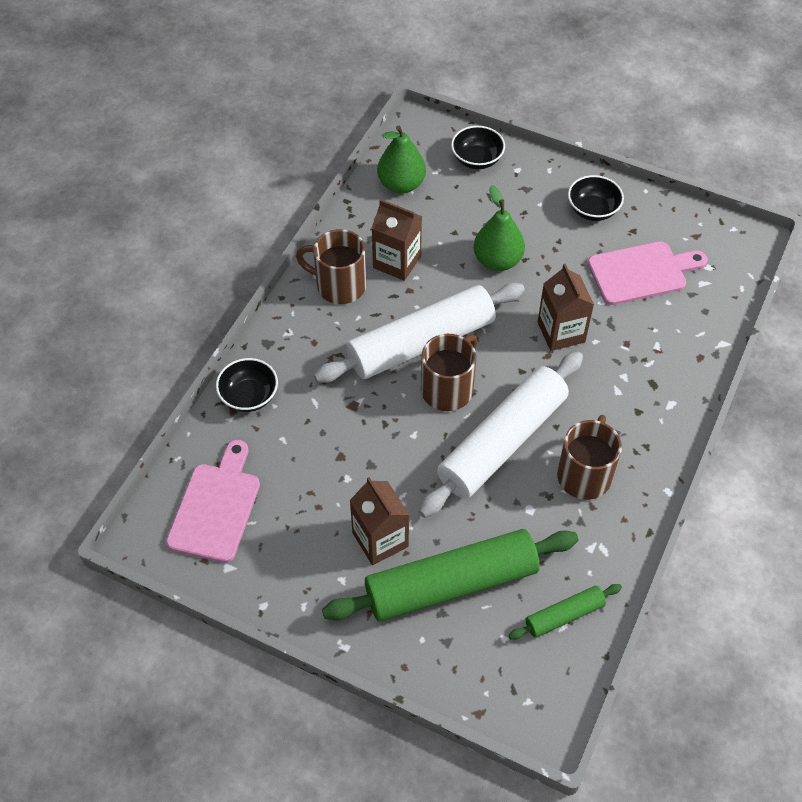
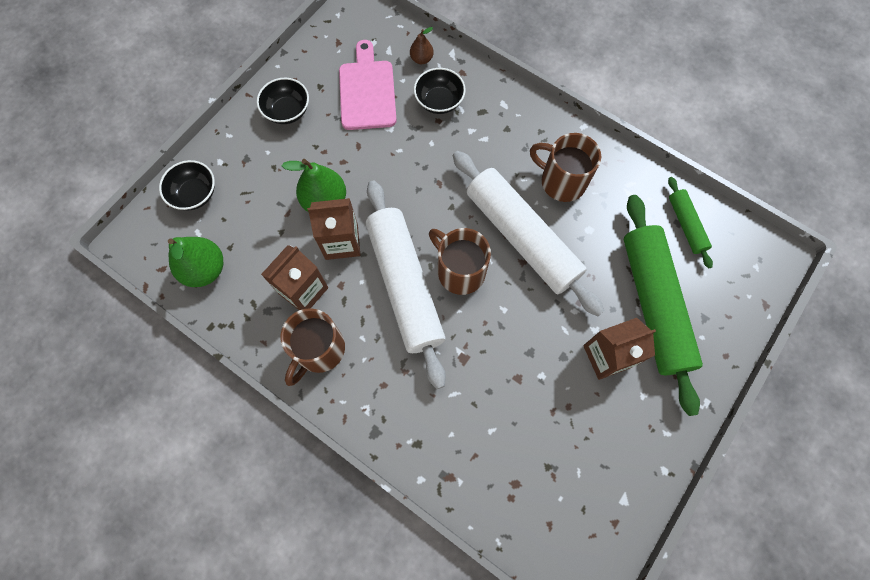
camera: 80 degrees left, 15 degrees up
pink cutting board [166,440,260,563] -> none
black bowl [216,358,278,412] -> black bowl moved to [414,68,466,114]
brown carton [538,263,594,351] -> brown carton moved to [307,198,360,260]
none -> brown pear [410,27,434,64]

